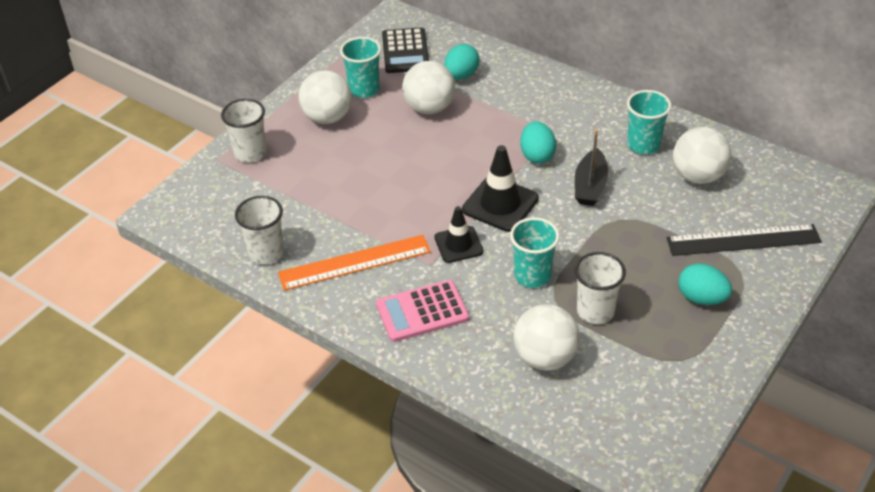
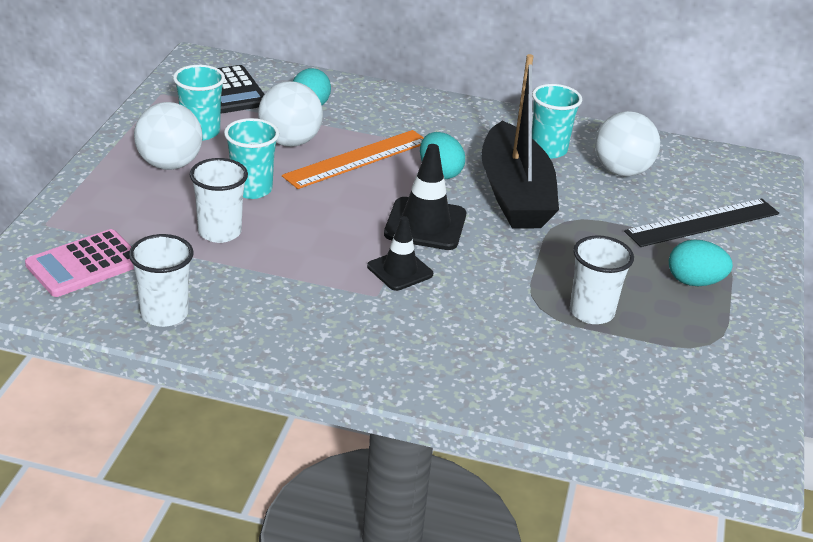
camera: 25 degrees left, 10 degrees down
white cup [221,99,267,163] -> white cup moved to [190,158,248,243]
orange ruler [278,235,431,291] -> orange ruler moved to [282,130,424,189]
pink calculator [376,280,469,342] -> pink calculator moved to [25,229,134,297]
turquoise cup [510,217,560,288] -> turquoise cup moved to [224,118,279,199]
white ball [513,304,580,371] -> none
black boat [575,129,608,206] -> black boat [481,54,559,229], size x1.85

